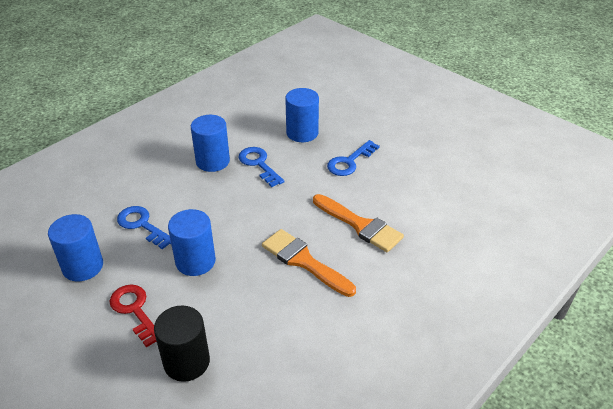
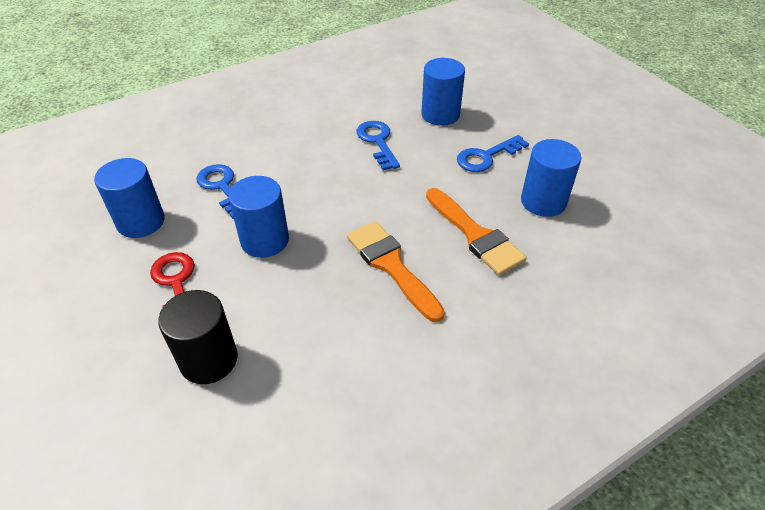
camera: 15 degrees right, 5 degrees up
blue cylinder [191,115,230,172] -> blue cylinder moved to [521,139,581,217]

